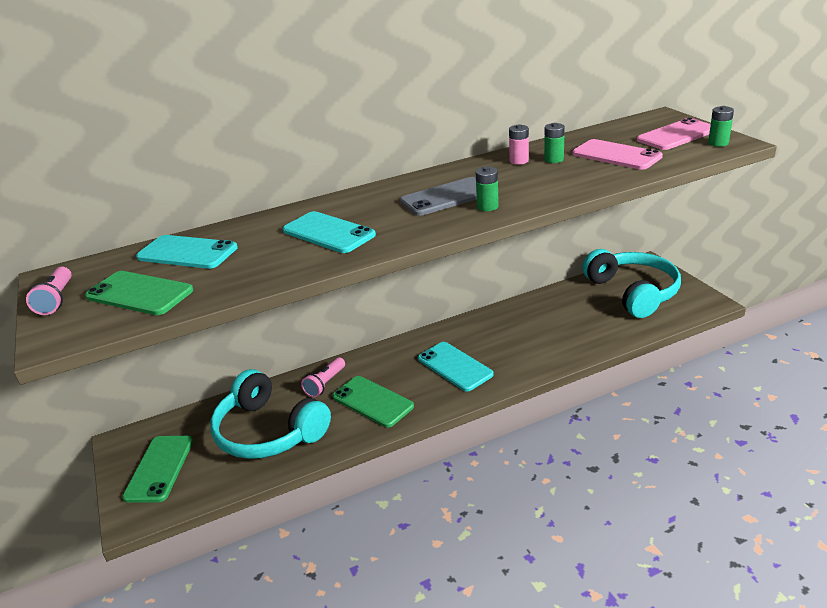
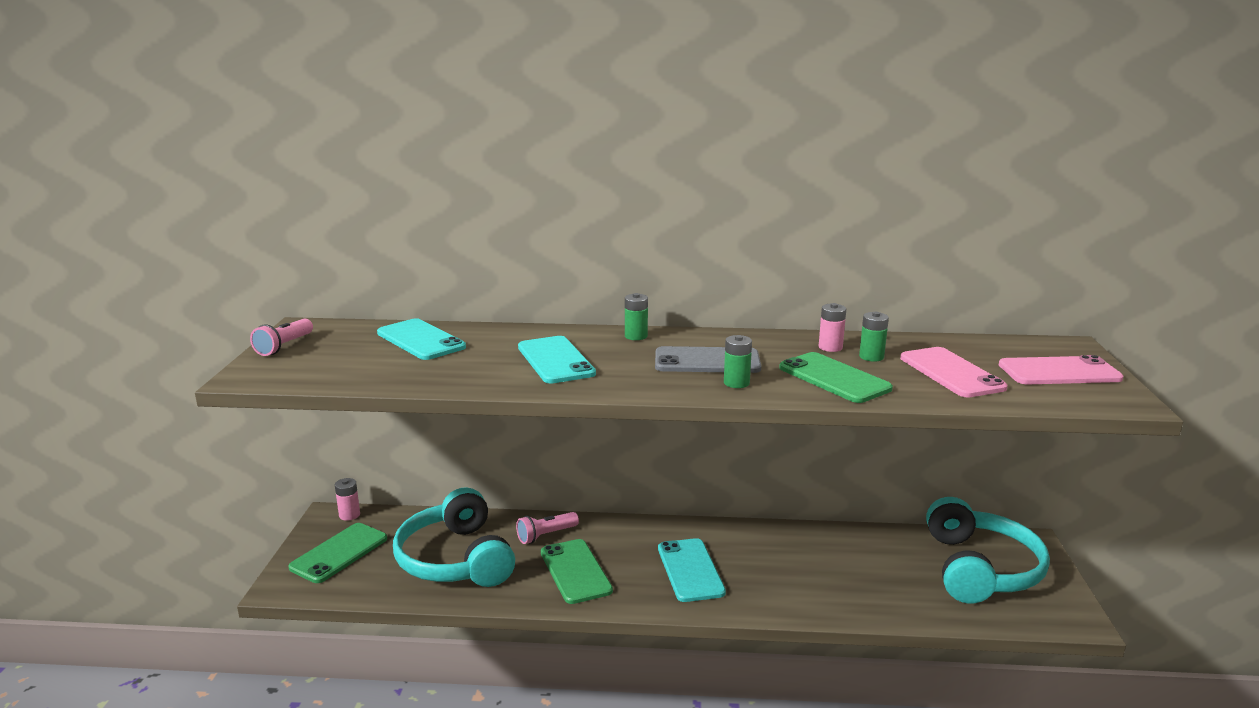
camera: 25 degrees right, 10 degrees down
green phone [85,271,193,315] -> green phone moved to [779,352,893,403]
green battery [708,106,734,147] -> green battery moved to [625,293,648,340]
none -> pink battery [335,478,360,521]

